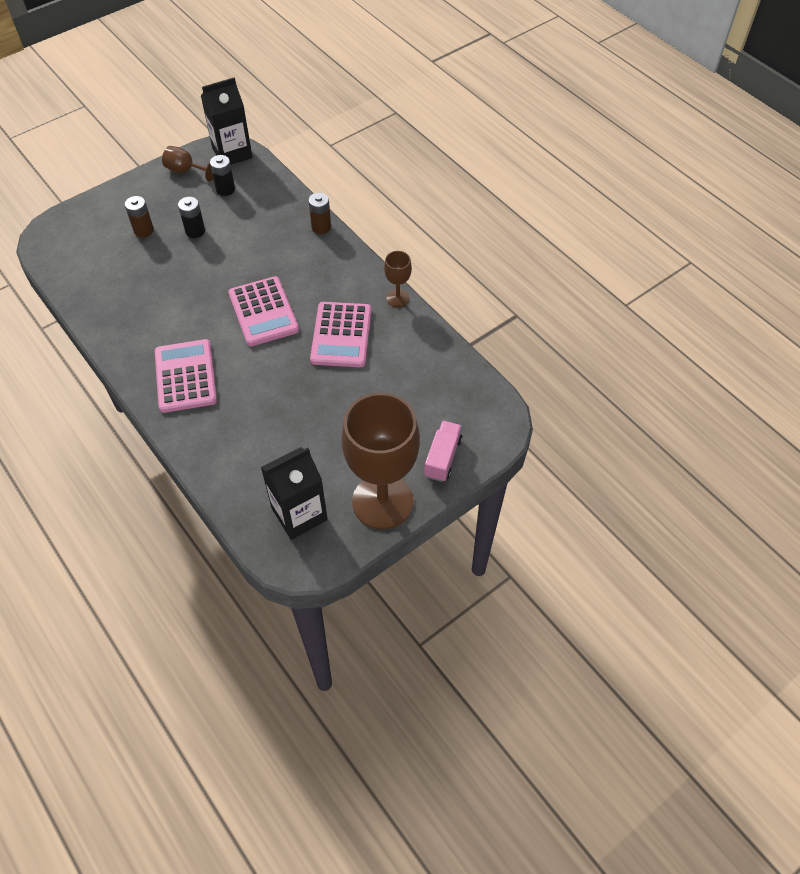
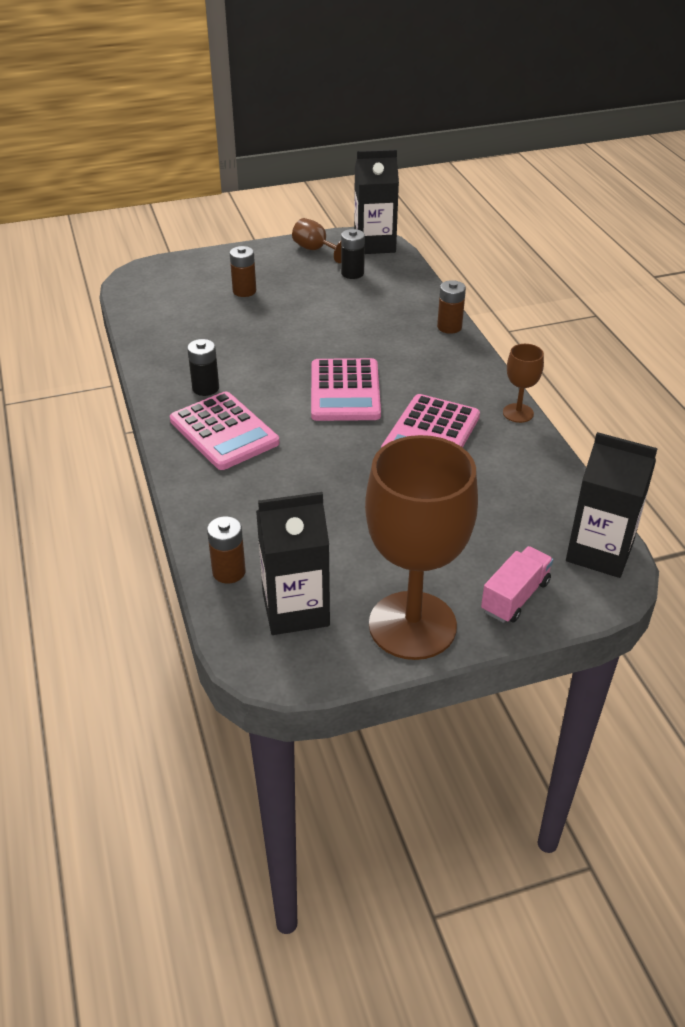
camera: 20 degrees right, 15 degrees down
pink calculator [155,339,217,413] -> pink calculator turned 135 degrees clockwise [170,391,280,470]
black battery [178,197,205,238] -> black battery moved to [187,339,219,396]
none -> brown battery [207,516,246,584]
none -> black carton [566,432,658,578]

